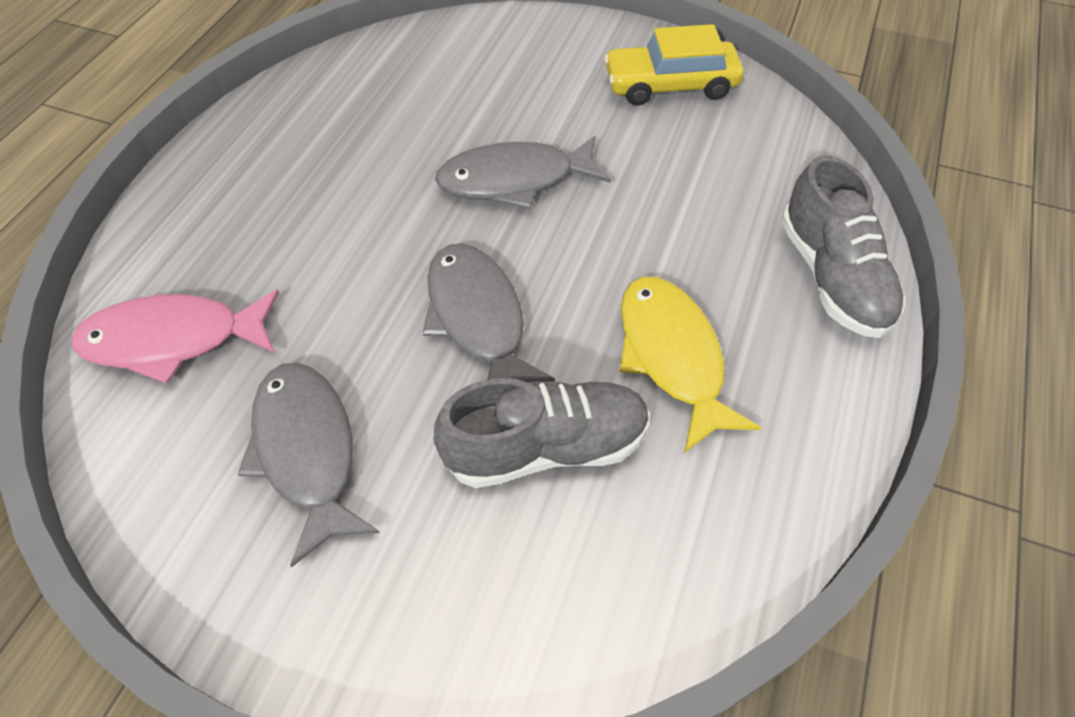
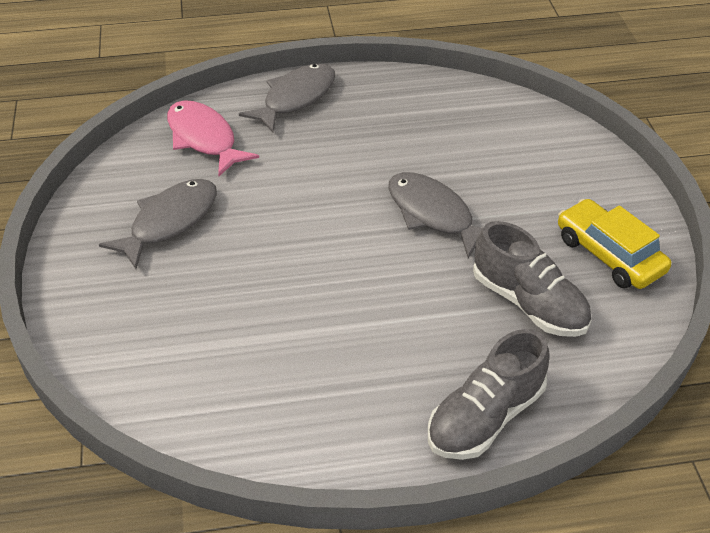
camera: 60 degrees right, 10 degrees down
grey fish [423,243,555,382] -> grey fish moved to [239,63,336,132]
grey shoe [434,378,650,488] -> grey shoe moved to [473,221,591,337]
yellow fish [619,277,761,453] -> none

